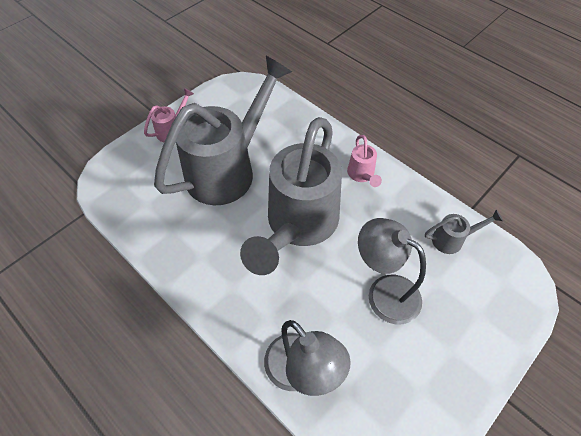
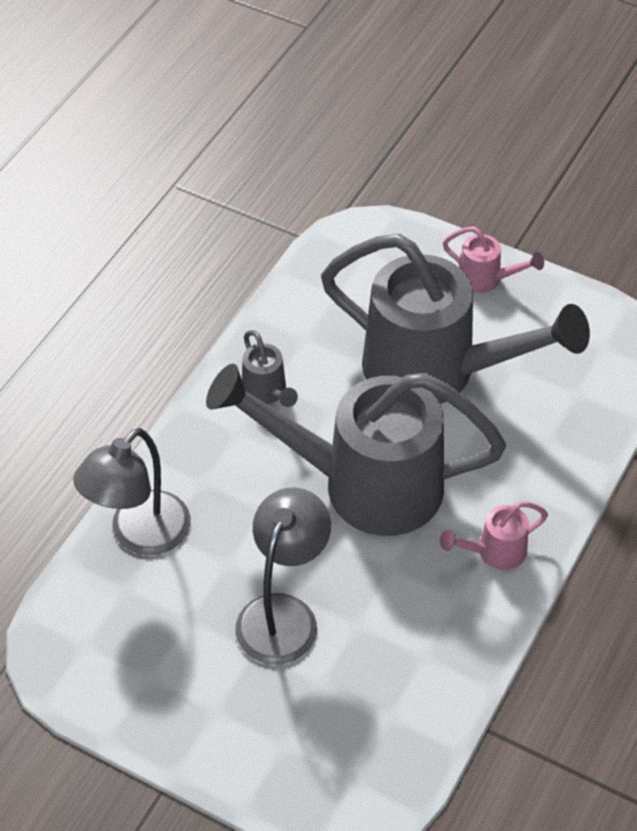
camera: 75 degrees right, 5 degrees down
grey watering can [425,210,503,254] -> grey watering can moved to [242,330,298,407]

